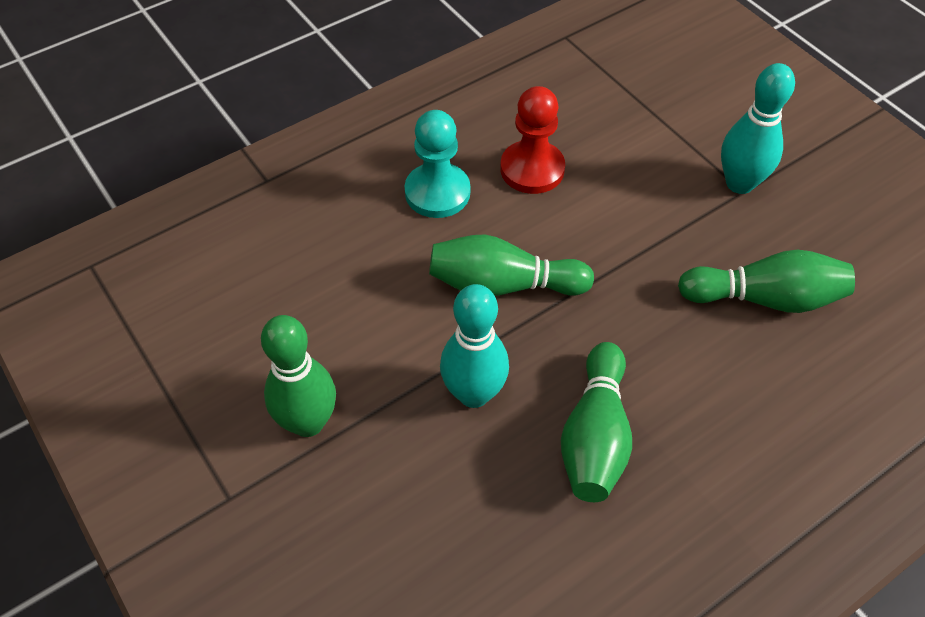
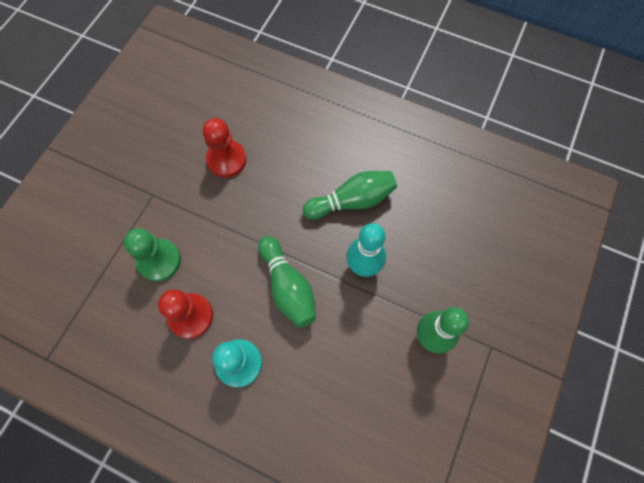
camera: 120 degrees left, 15 degrees up
green bowling pin [678,250,855,313] -> red pawn [203,118,247,178]
turquoise bowling pin [721,63,795,194] -> none
none -> green pawn [124,228,181,281]

